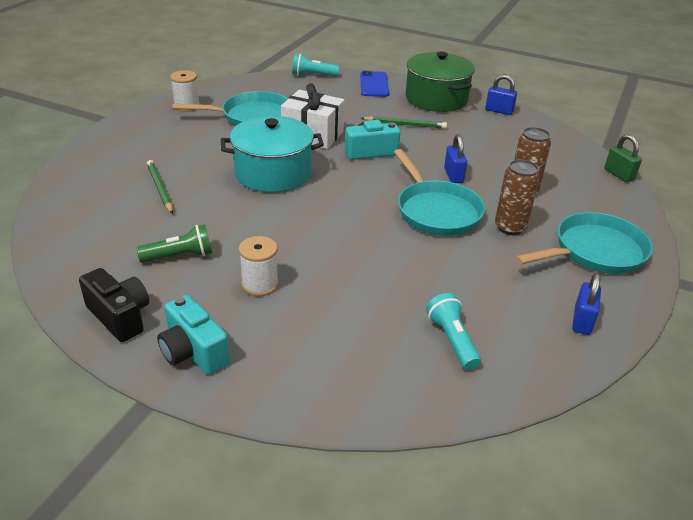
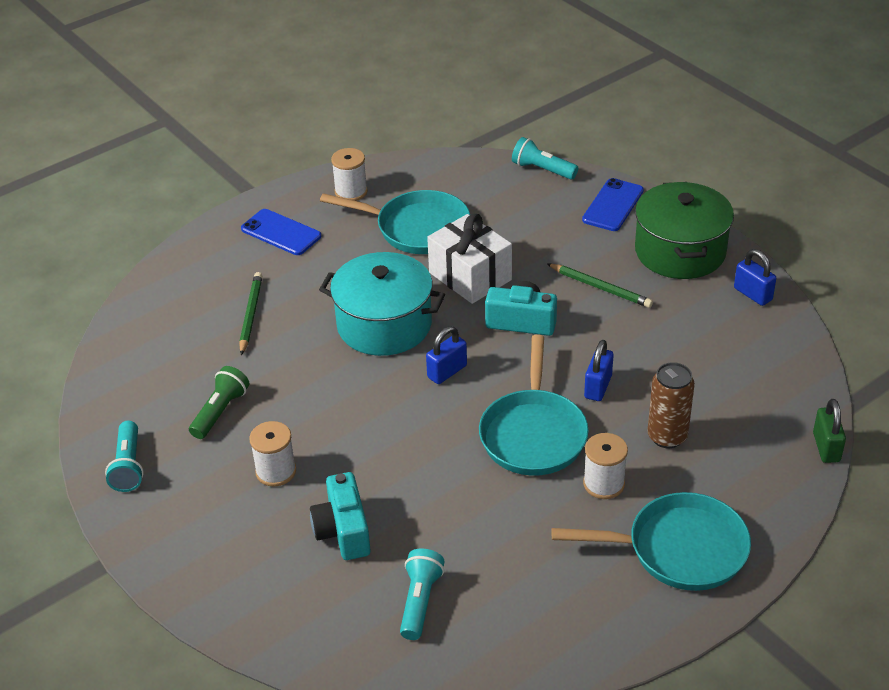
camera: 30 degrees right, 5 degrees up
black camera [79,268,149,342] -> turquoise flashlight [105,421,144,492]
green flashlight [137,224,212,263] -> green flashlight turned 75 degrees counterclockwise [189,366,249,439]
turquoise camera [157,295,230,375] -> turquoise camera moved to [310,472,370,560]
brown can [495,159,540,235] -> white spool [583,433,628,499]
blue padlock [572,273,601,335] -> blue padlock moved to [426,326,467,384]
none -> blue phone [241,209,321,255]

